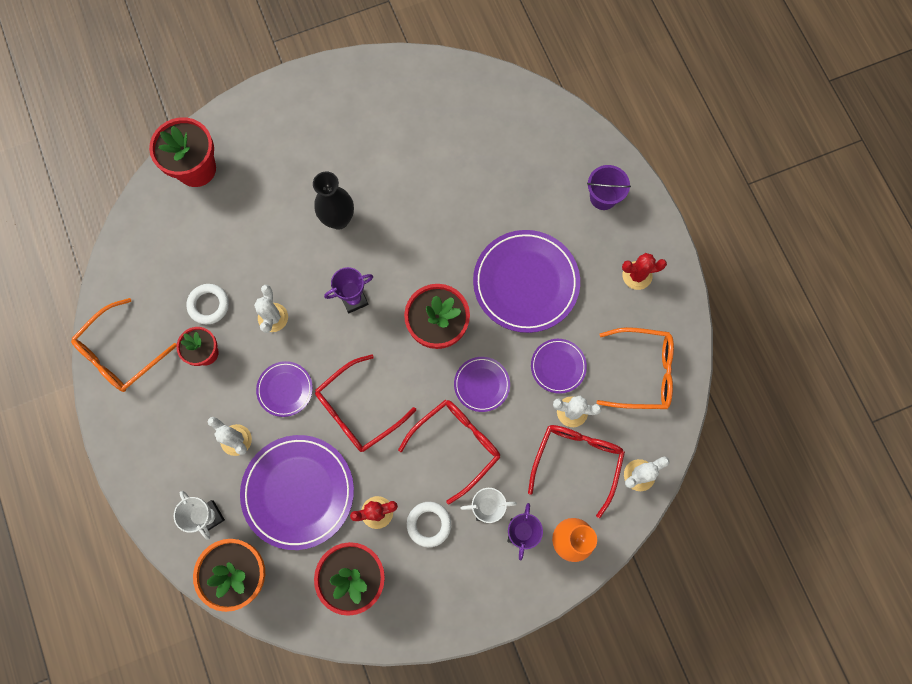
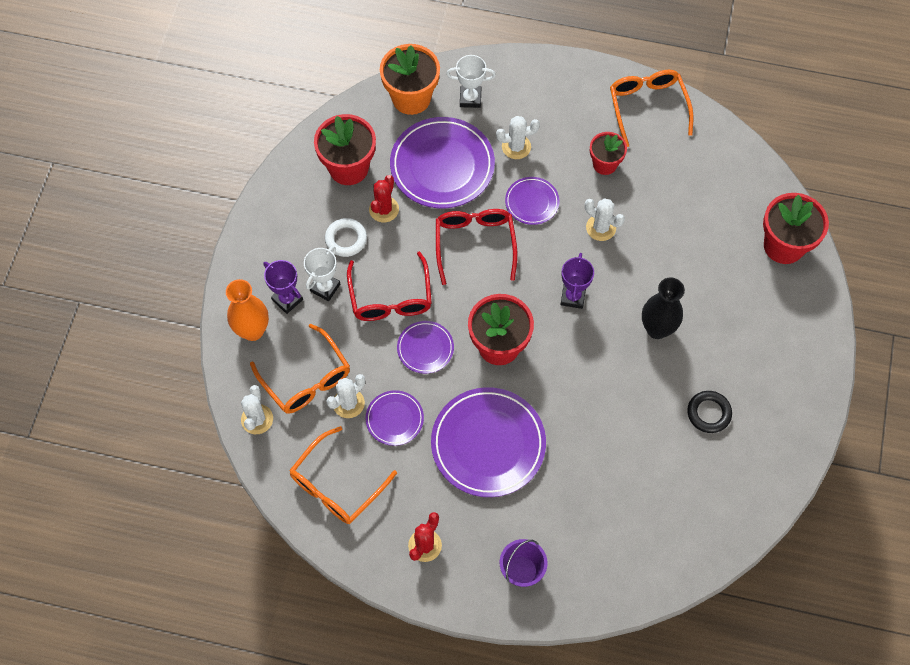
camera: 125 degrees right, 10 degrees down
white ring [186,284,229,324] -> none
red glasses [528,425,625,518] -> orange glasses [250,323,350,414]
none -> black ring [687,391,732,433]

